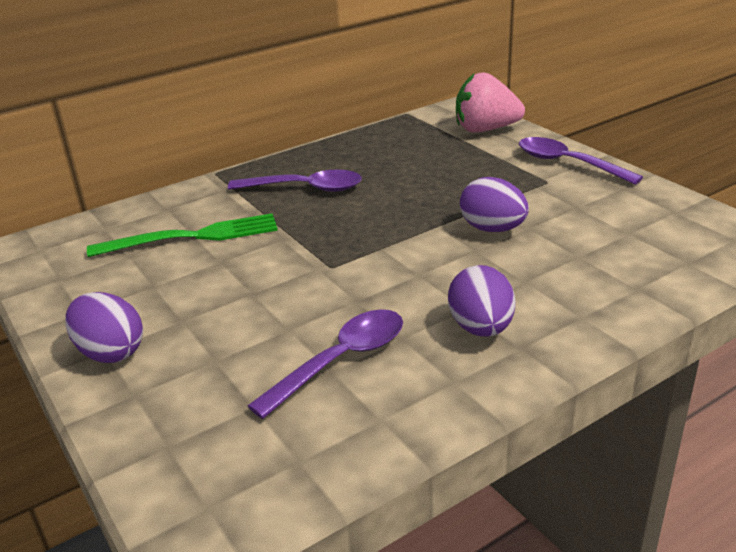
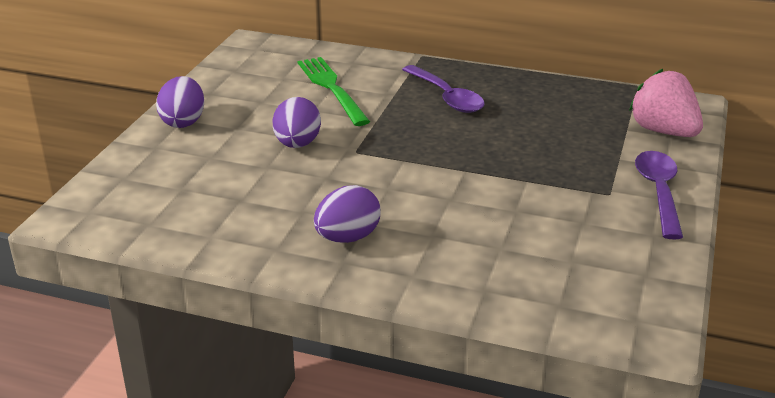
camera: 50 degrees right, 0 degrees up
green fork [87,214,278,257] -> green fork turned 150 degrees counterclockwise [298,57,370,126]
purple spoon [248,309,403,419] -> none
purple egg [460,177,529,232] -> purple egg moved to [272,97,321,148]

